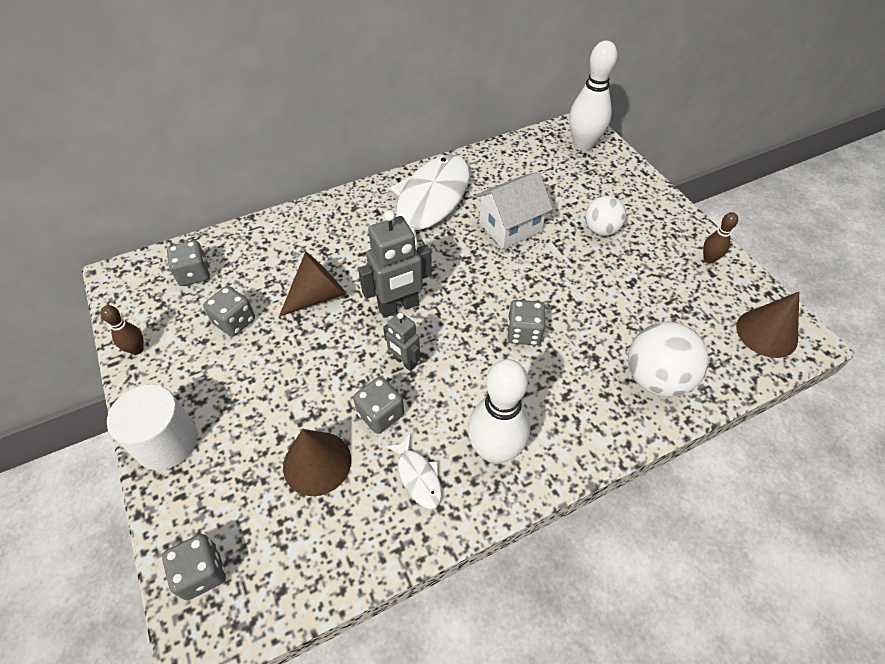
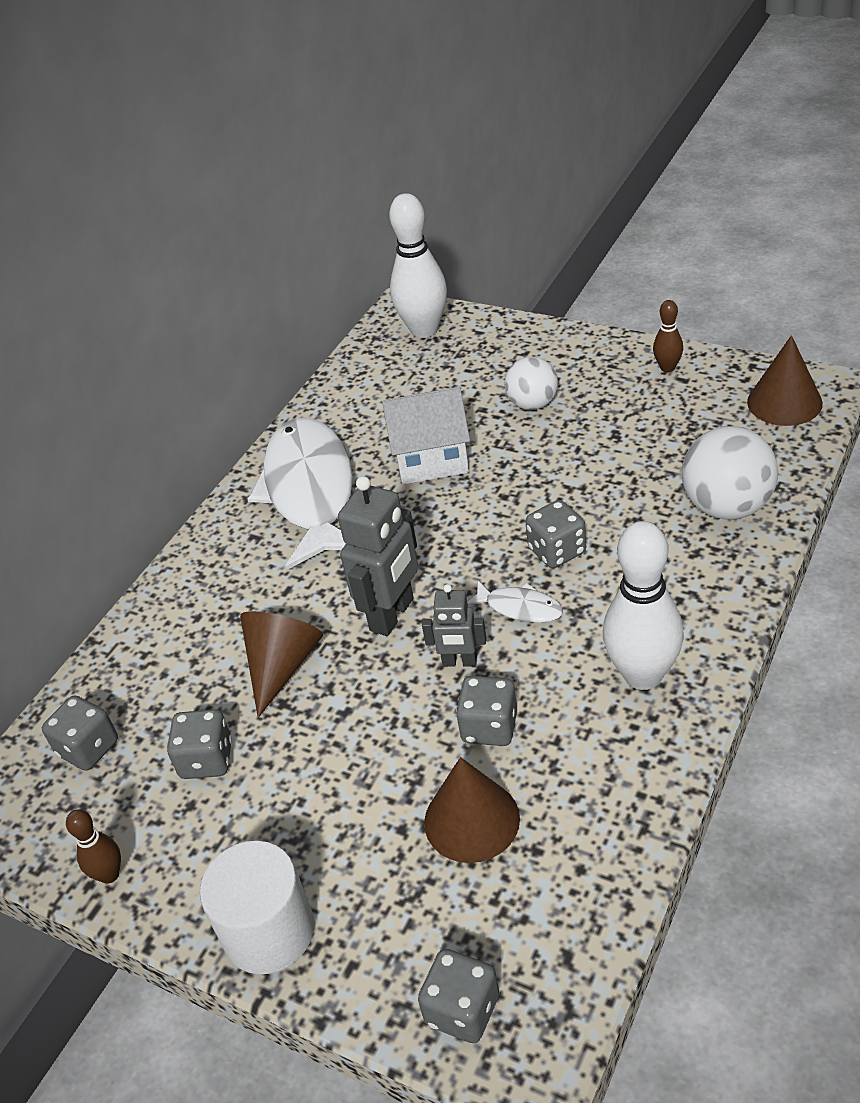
camera: 30 degrees left, 10 degrees down
white fish [385,433,442,509] -> white fish moved to [467,581,563,623]
white house [475,172,553,249] -> white house turned 60 degrees clockwise [382,387,470,485]

